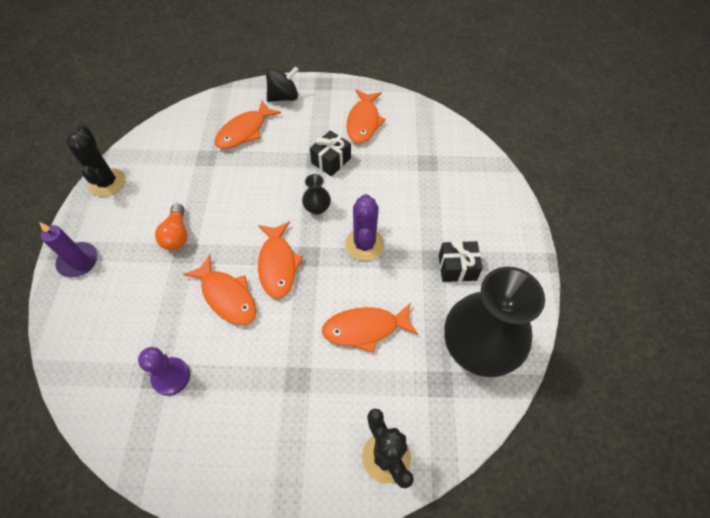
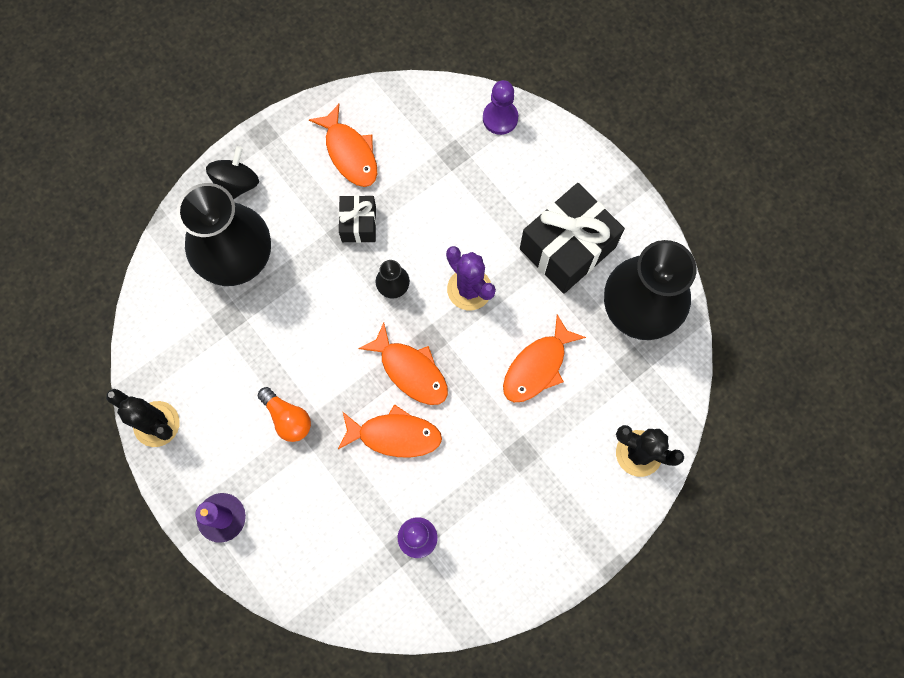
camera: 40 degrees left, 15 degrees up
orange fish [215,100,281,149] -> black vase [177,183,271,286]
black gift [439,240,483,282] -> black gift [520,183,625,294], size x1.90
none -> purple pawn [483,80,518,135]

